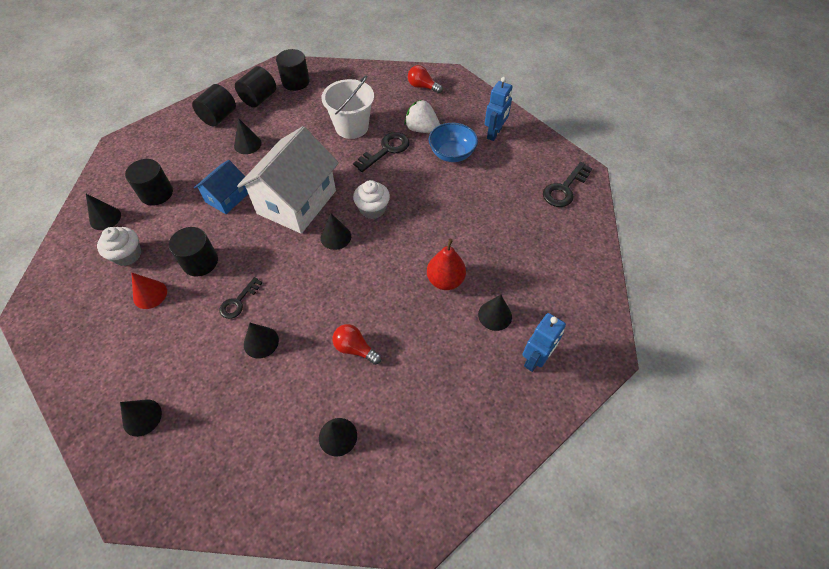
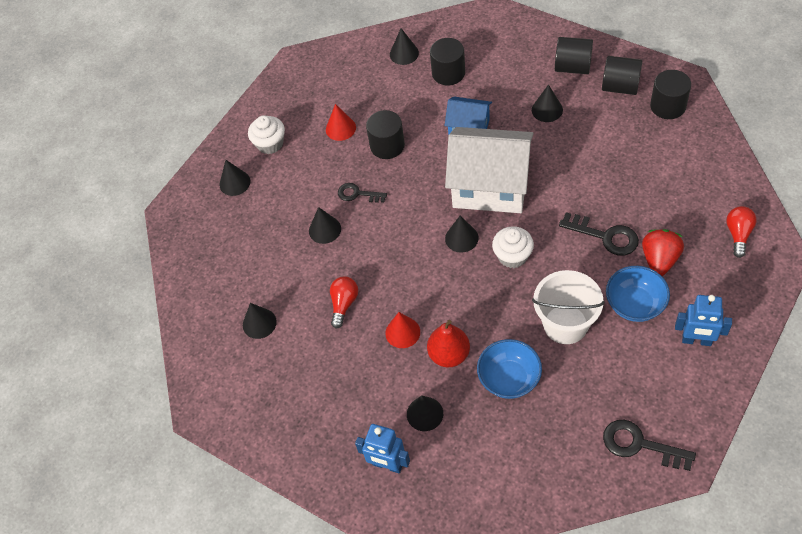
camera: 80 degrees right, 0 degrees up
white cupcake [97,227,141,266] -> white cupcake moved to [248,115,285,154]
white bucket [322,75,374,139] -> white bucket moved to [532,270,605,344]
white strawberry [404,100,440,133] -> red strawberry [642,229,684,276]
none -> red cone [385,312,420,348]
none -> blue bowl [477,339,542,399]

